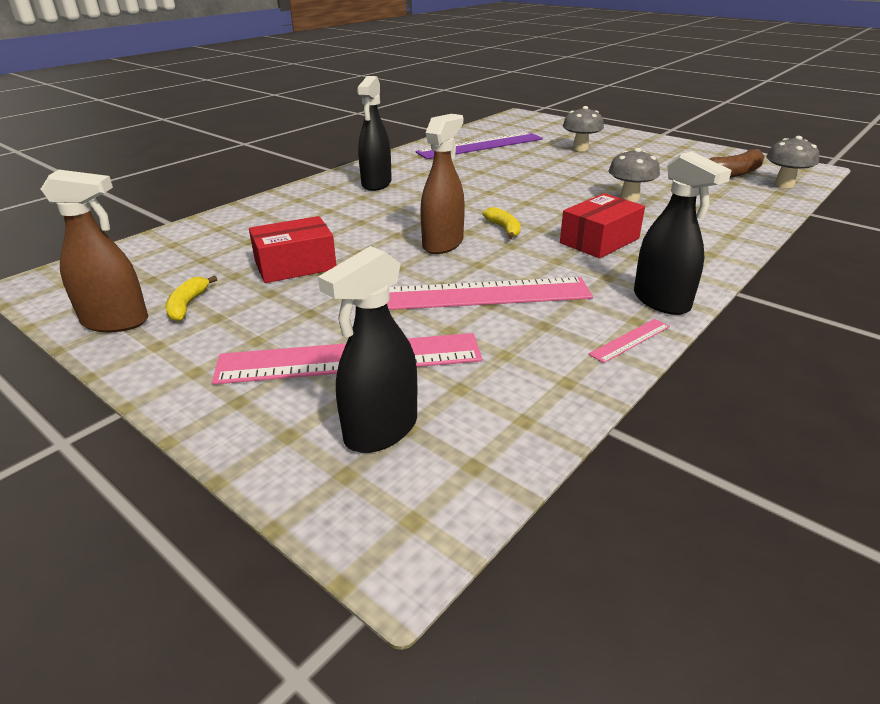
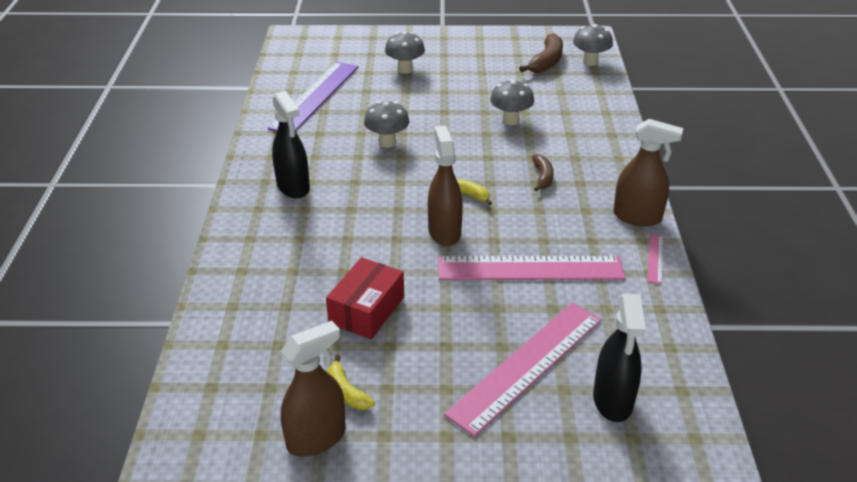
camera: 40 degrees left, 5 degrees up
pink ruler [387,277,593,310] -> pink ruler turned 45 degrees clockwise [438,256,625,280]
red box [560,193,645,258] -> brown banana [532,154,554,192]
black spray bottle [634,151,732,315] -> brown spray bottle [613,119,683,226]
none -> grey mushroom [364,101,410,148]

